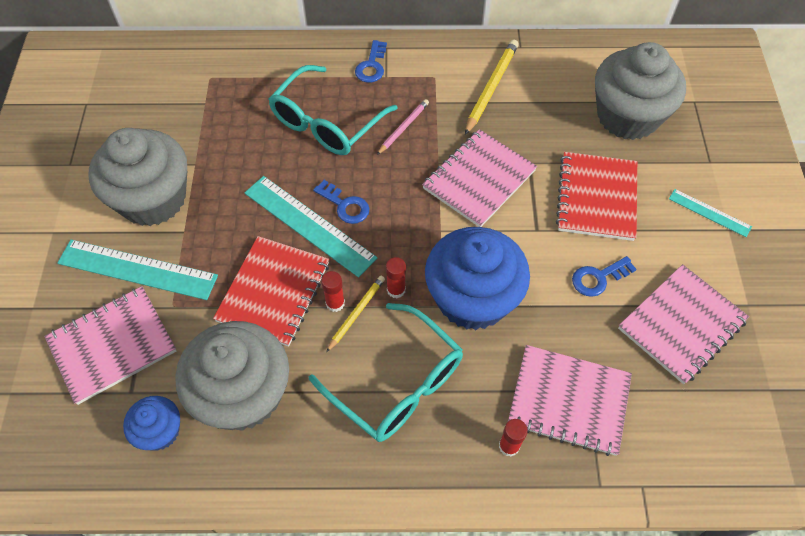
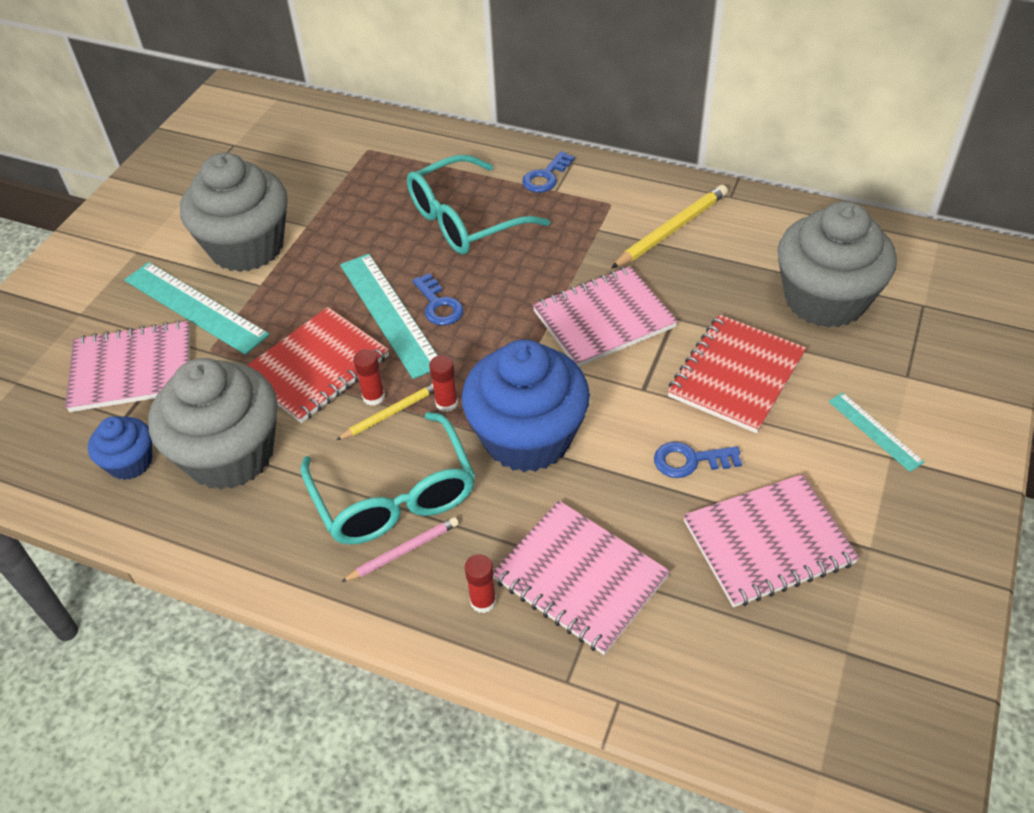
camera: 25 degrees right, 10 degrees down
pink pencil [377,99,429,155] -> pink pencil moved to [341,517,459,582]

